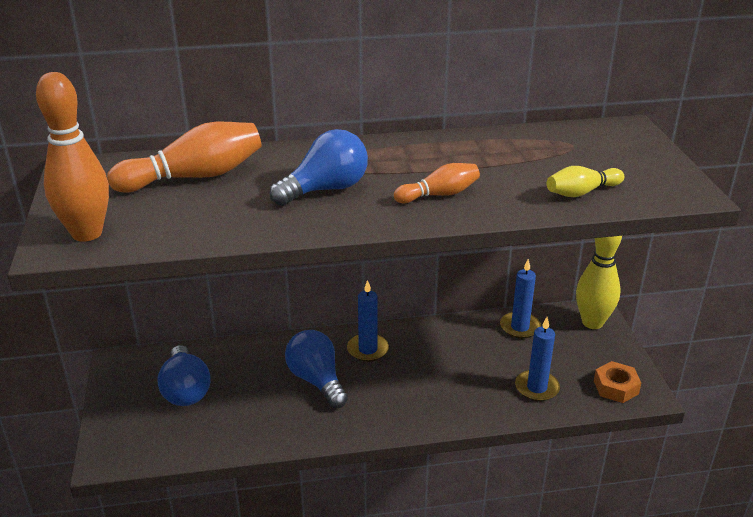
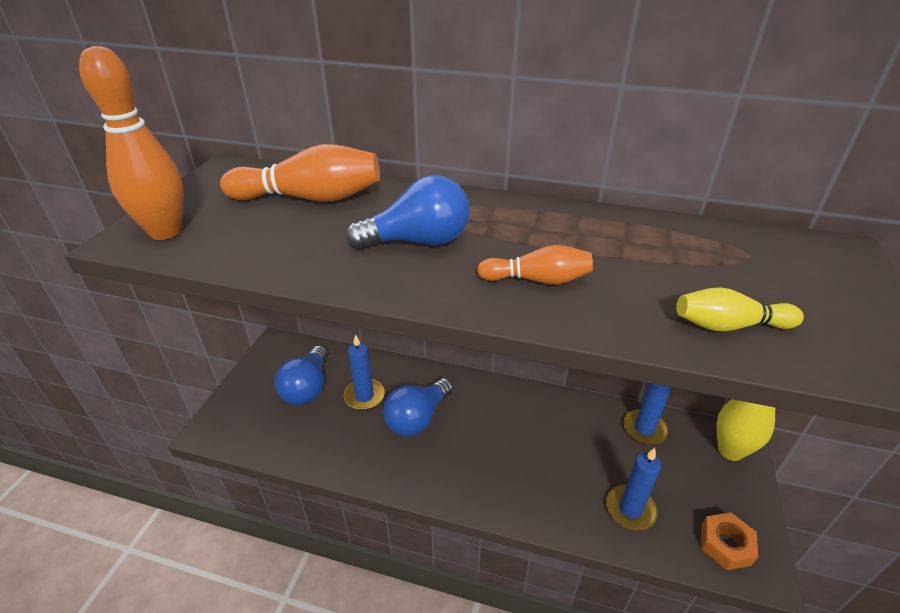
camera: 25 degrees right, 5 degrees up
blue light bulb [285,330,348,408] -> blue light bulb turned 135 degrees counterclockwise [383,378,453,436]
blue candle [347,280,389,362] -> blue candle moved to [344,334,385,410]

